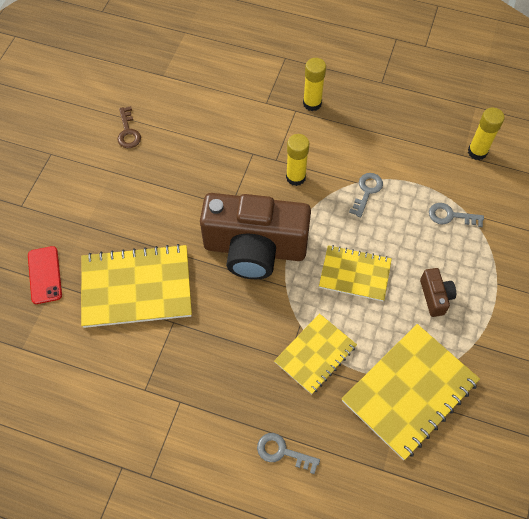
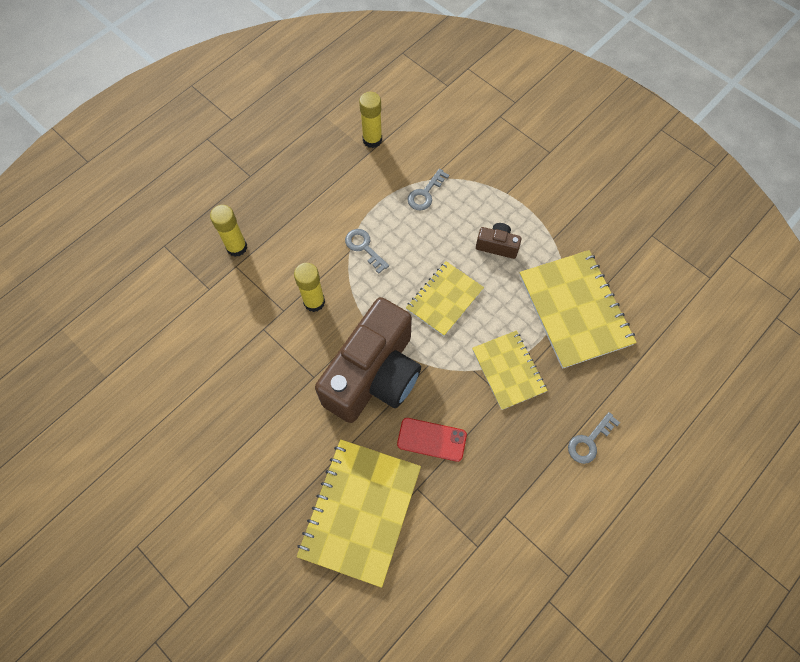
camera: 65 degrees left, 5 degrees up
red phone [28,246,62,304] -> red phone moved to [397,418,467,462]
brown key [117,106,141,148] -> none

